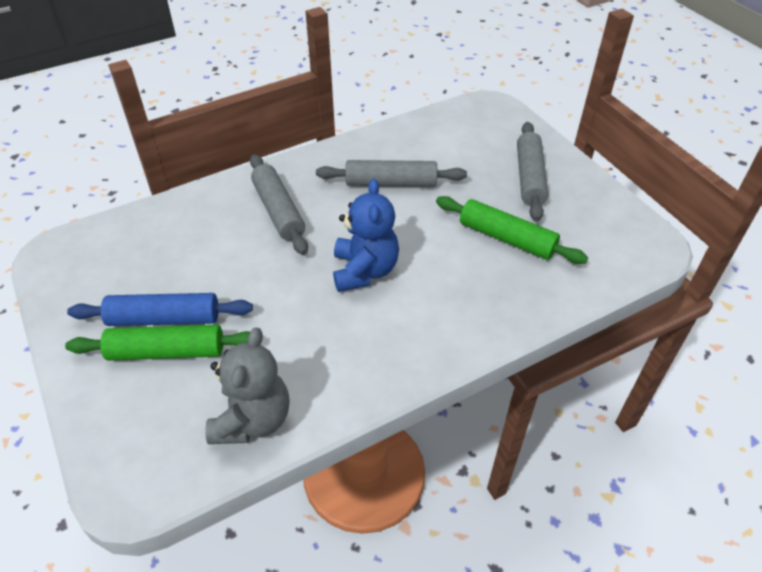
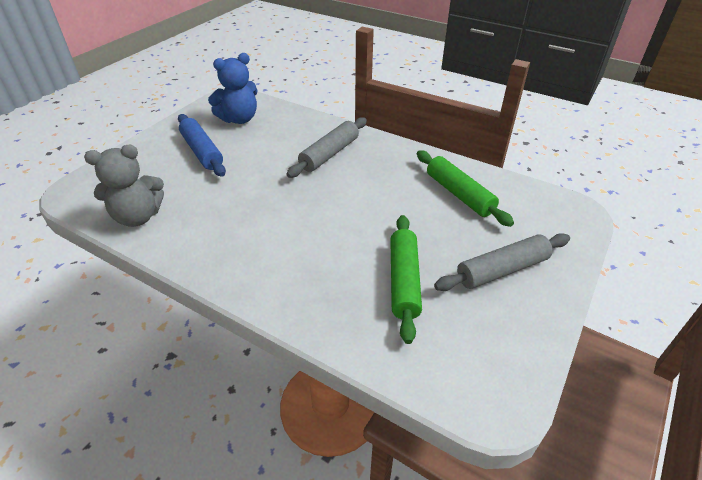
camera: 60 degrees right, 5 degrees down
green rolling pin [65,325,250,361] -> green rolling pin moved to [417,150,514,227]
grey rolling pin [316,160,467,187] -> none
blue teddy bear [333,179,399,292] -> blue teddy bear moved to [208,53,257,124]

